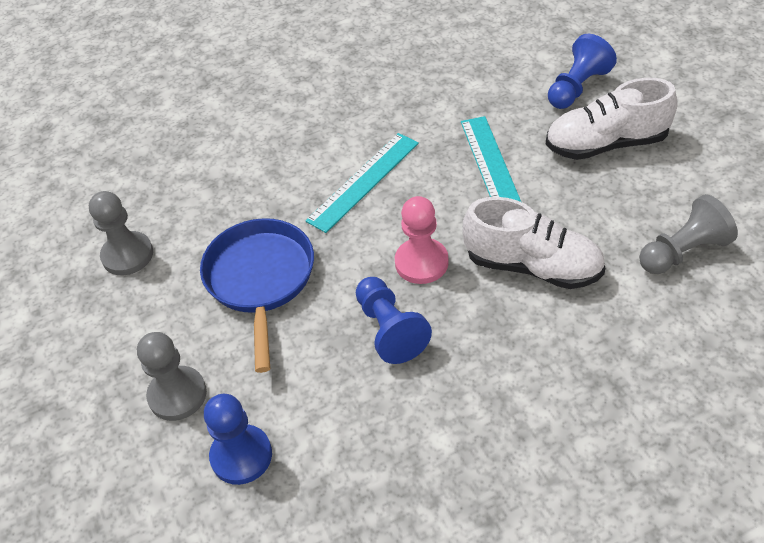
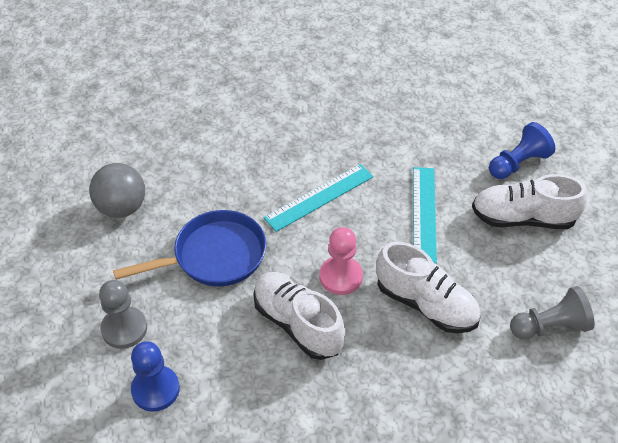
camera: 10 degrees right, 0 degrees up
grey pawn [89,191,153,275] -> grey ball [89,163,145,218]
blue pan [200,218,314,373] -> blue pan turned 60 degrees clockwise [113,210,266,286]
blue pawn [356,277,432,364] -> white shoe [253,272,345,360]

